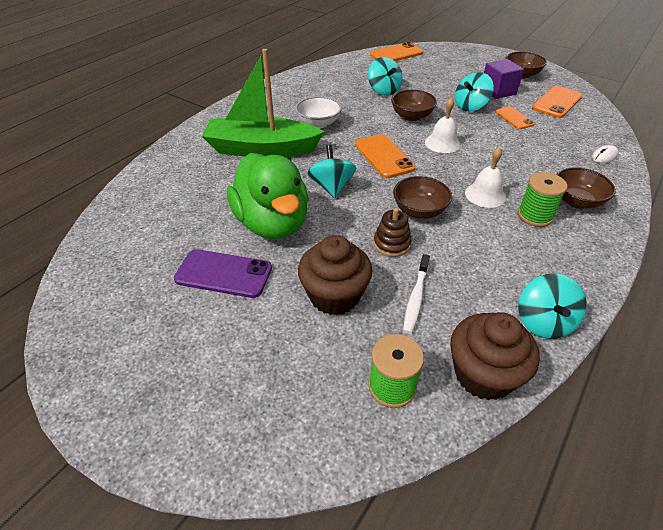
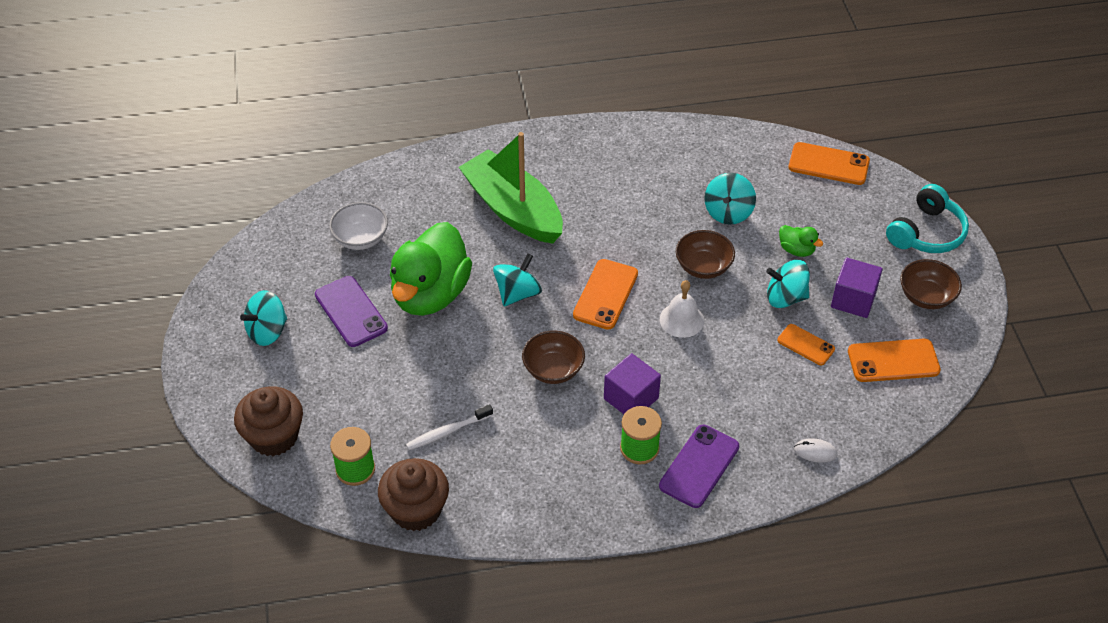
camera: 45 degrees right, 5 degrees up
white bowl [295,96,342,128] -> white bowl moved to [329,202,388,250]
brown cupcake [298,235,372,315] -> brown cupcake moved to [234,386,303,456]
brown stacking toy [374,208,411,257] -> none
white bell [465,147,506,208] -> purple cube [604,353,661,414]
orange phone [495,107,535,129] -> orange phone turned 75 degrees counterclockwise [777,324,835,365]
turquoise spinning top [518,273,587,339] -> turquoise spinning top moved to [240,290,287,346]
brown bowl [556,167,616,209] -> purple phone [659,425,739,508]
none -> green duck [779,225,823,257]
none -> turquoise headphones [886,184,969,253]

